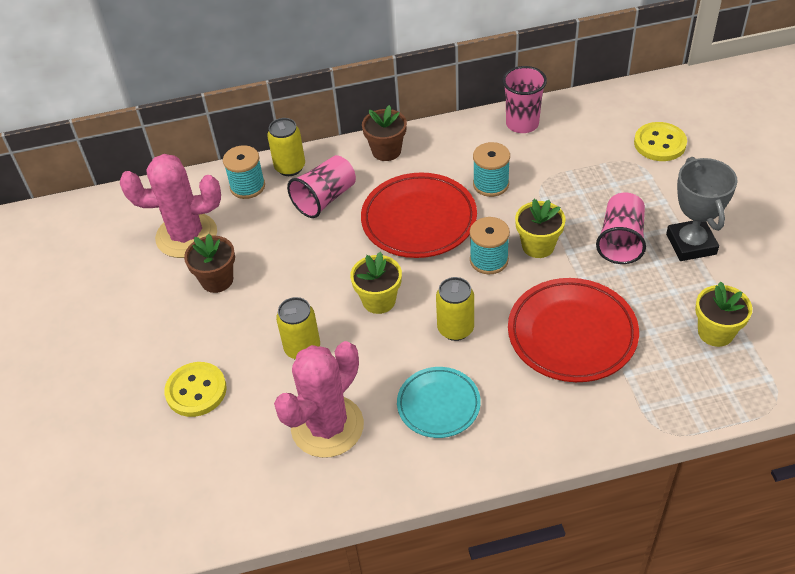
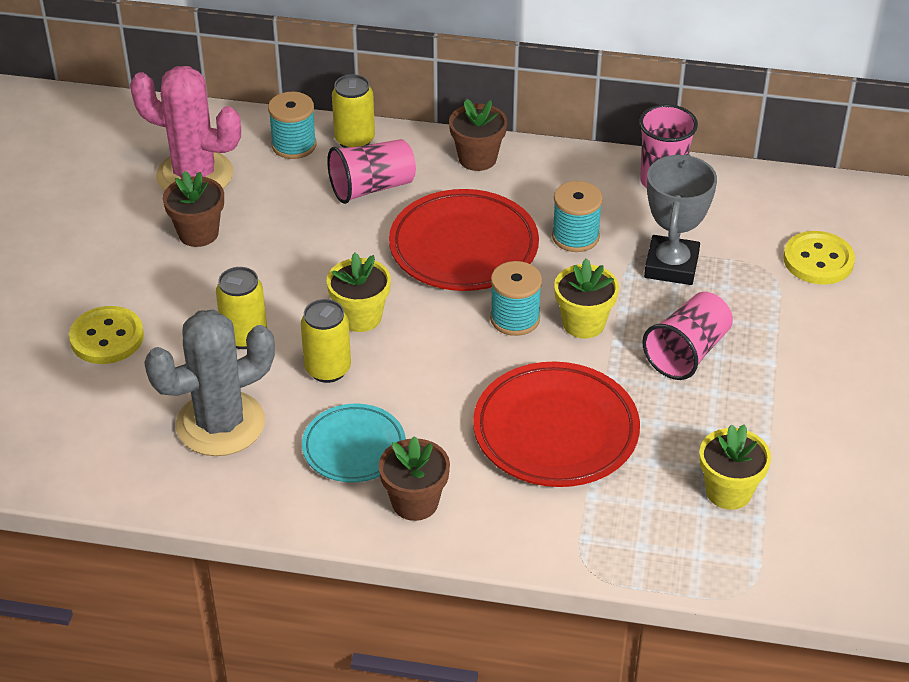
camera: 20 degrees right, 5 degrees down
pink cactus [274,341,364,458] -> grey cactus [144,310,275,456]
yellow can [436,277,474,341] -> yellow can moved to [301,299,351,383]
grey trophy [666,157,738,261] -> grey trophy moved to [644,154,717,285]
none -> brown flower pot [378,436,450,521]

